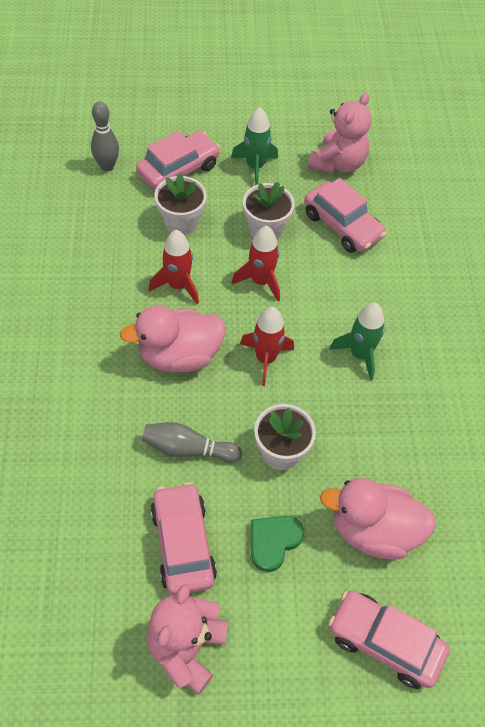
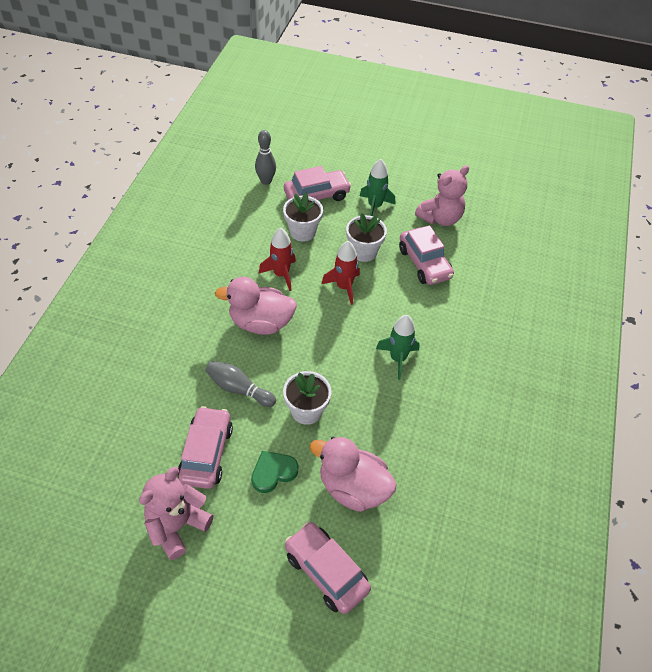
camera: 20 degrees right, 5 degrees down
red rocket [240,307,294,386] -> none

